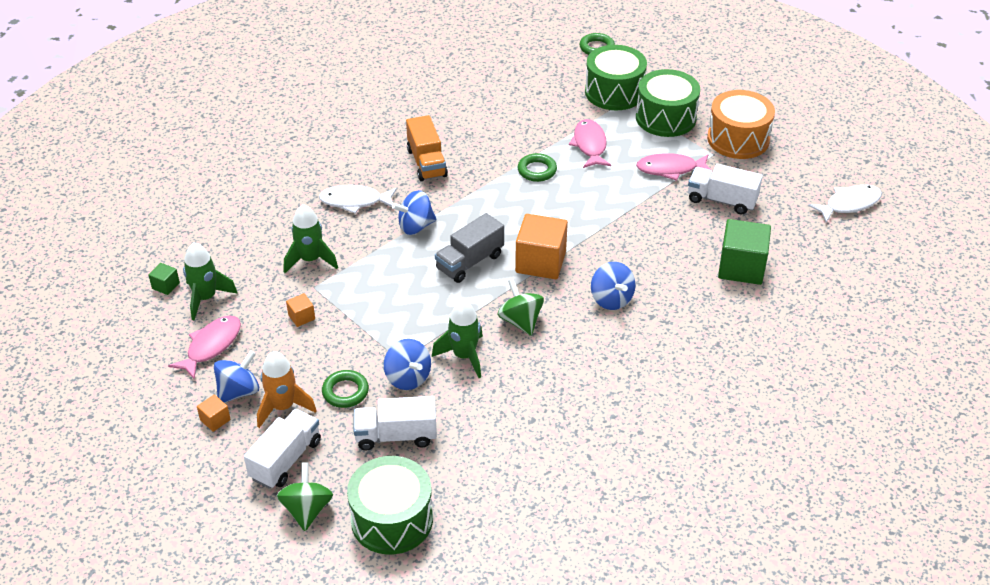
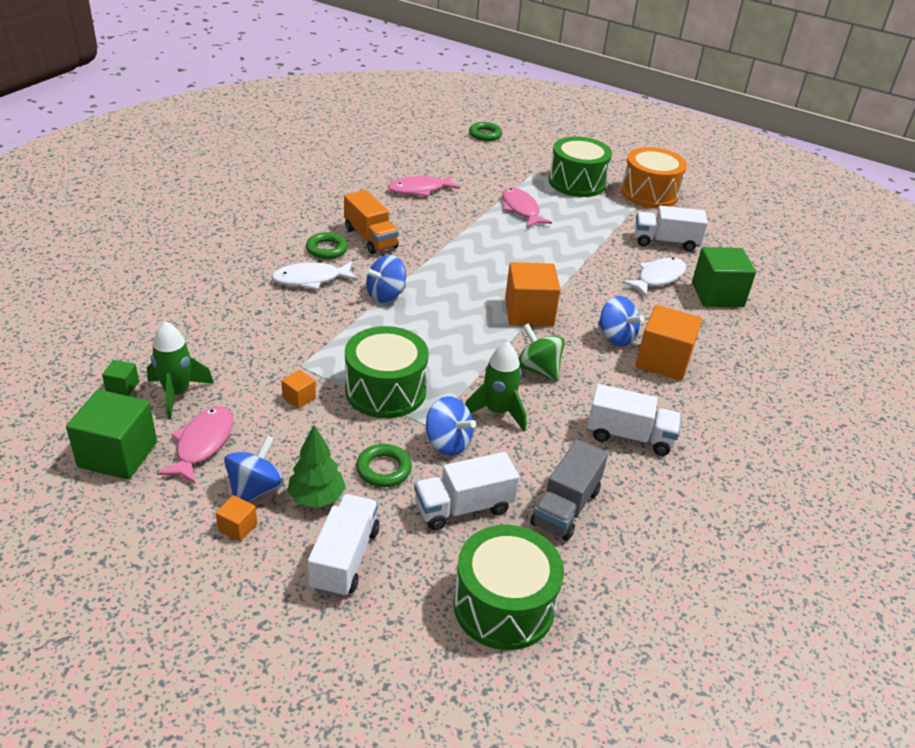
camera: 20 degrees left, 5 degrees down
orange rocket [257,351,317,428] -> green tree [287,425,346,508]
green spinning top [276,462,333,531] -> none
green rocket [284,204,338,273] -> none
grey truck [435,213,504,283] -> grey truck moved to [530,439,608,541]
green ring [518,153,557,182] -> green ring moved to [306,232,348,259]
green drum [585,45,647,110] -> green drum moved to [345,326,429,418]
pink fish [636,153,713,181] -> pink fish moved to [388,175,460,197]
white fish [808,185,882,223] -> white fish moved to [622,257,686,296]
none -> green cube [66,390,157,480]
none -> white truck [587,384,681,456]
none -> orange cube [635,305,702,381]

